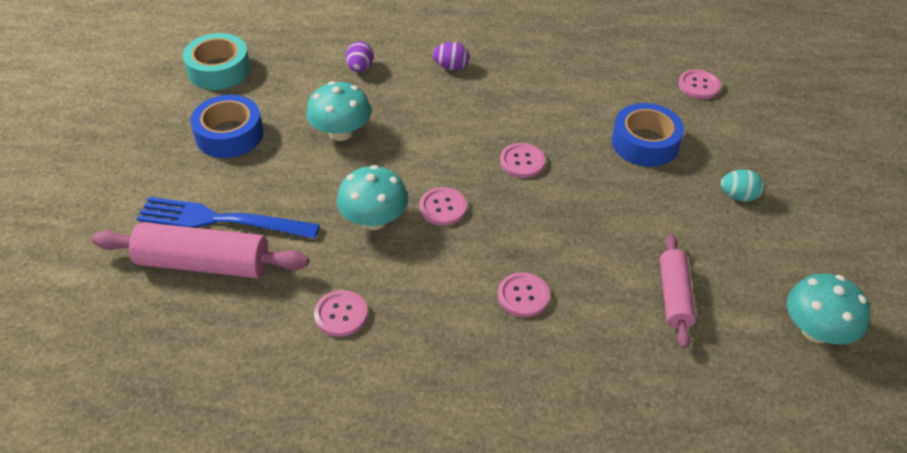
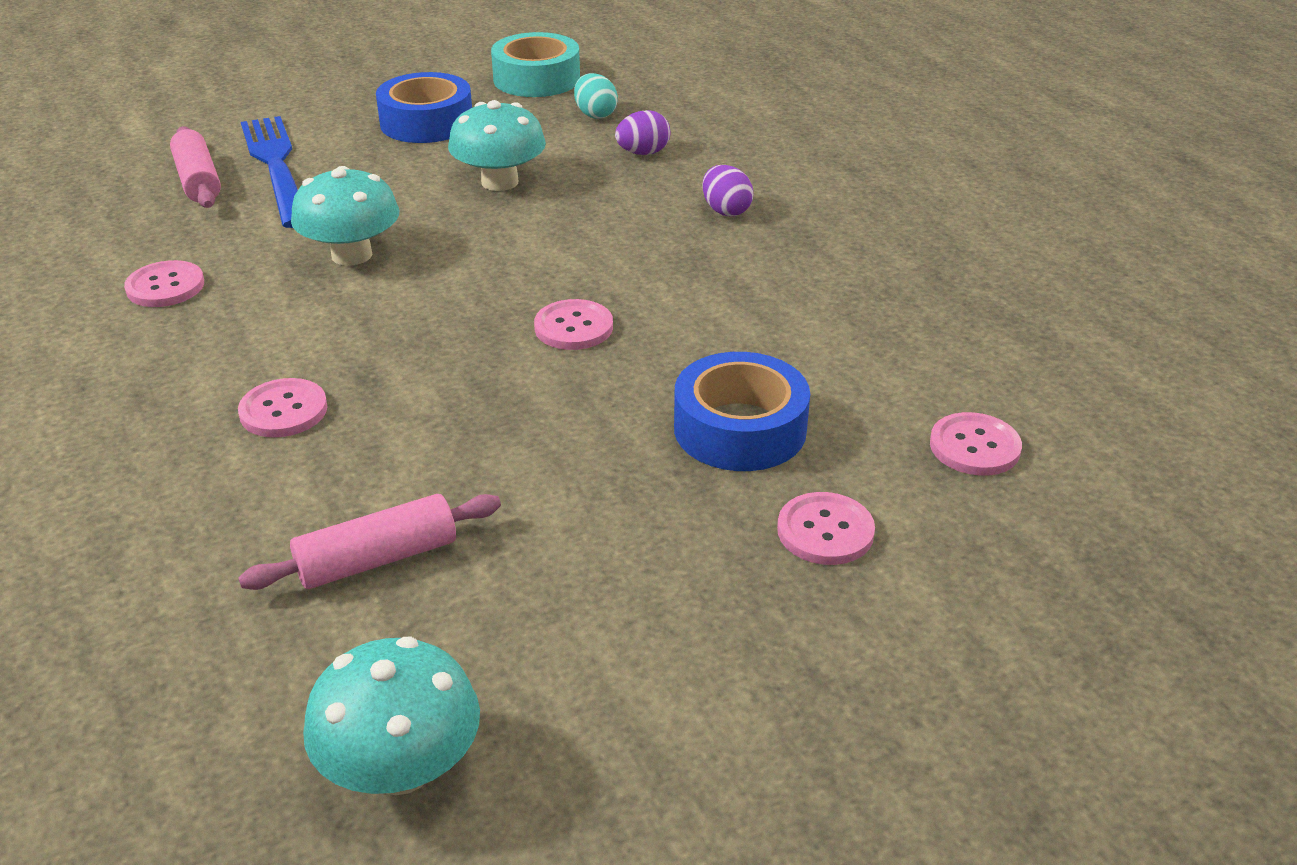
camera: 60 degrees right, 10 degrees down
pink rolling pin [92,222,309,278] -> pink rolling pin [170,126,221,208], size x0.62
pink button [419,187,467,225] -> pink button moved to [777,492,875,565]
turquoise egg [721,170,765,202] -> turquoise egg moved to [574,73,618,119]

